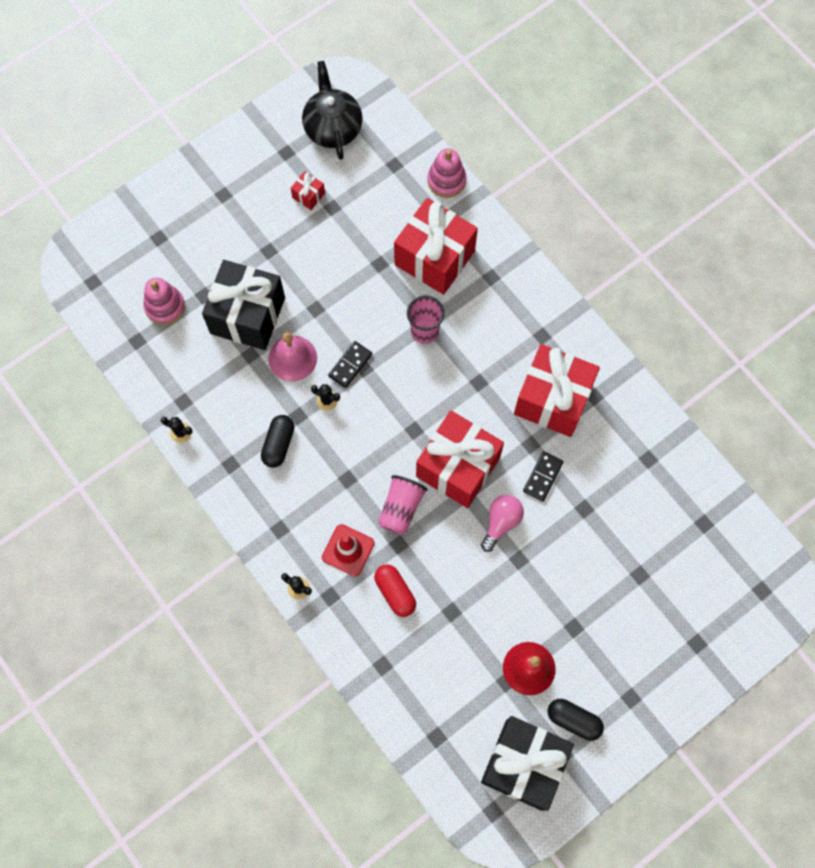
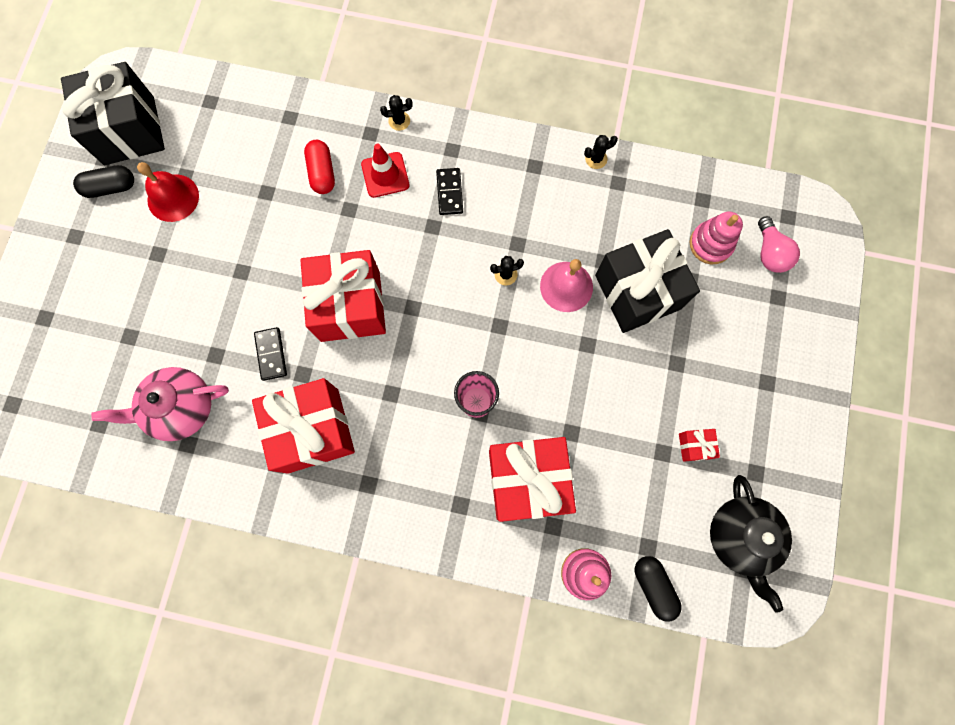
camera: 140 degrees right, 5 degrees up
black capsule [261,415,295,468] -> black capsule moved to [635,556,681,622]
black teapot [302,61,363,160] -> black teapot turned 45 degrees clockwise [710,475,792,613]
black domino [328,341,372,388] -> black domino moved to [436,168,463,215]
red capsule [374,564,416,617] -> red capsule turned 60 degrees clockwise [304,140,335,194]
pink cup [378,475,427,535] -> none
pink light bulb [481,495,524,552] -> pink light bulb moved to [758,216,800,273]
none -> pink teapot [91,367,229,441]

